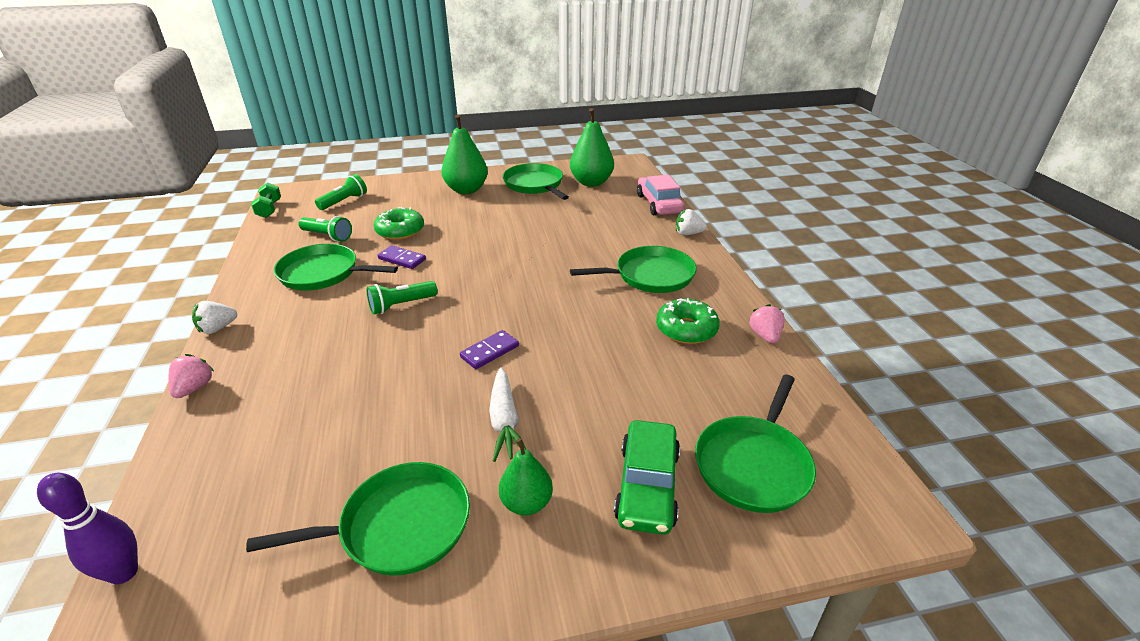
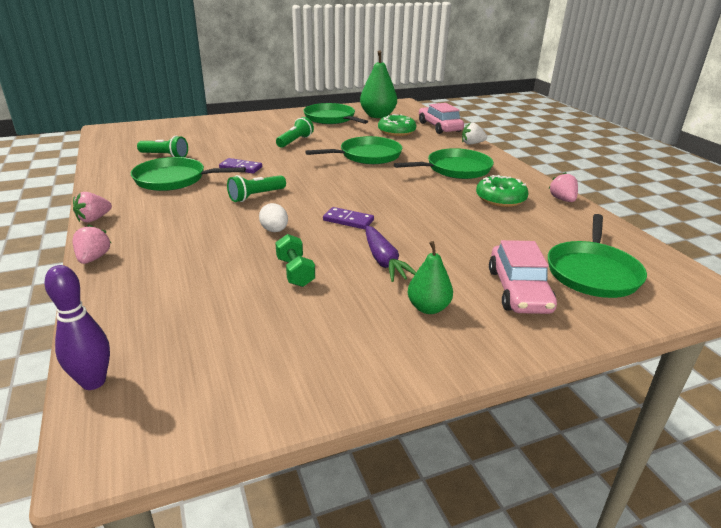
camera: 10 degrees left, 5 degrees down
white strawberry [192,301,237,334] -> pink strawberry [73,192,112,223]
green pan [246,462,470,576] -> green pan moved to [305,136,402,164]
green dumbbell [251,182,281,218] -> green dumbbell moved to [275,234,315,287]
green flashlight [315,174,367,210] -> green flashlight moved to [276,117,314,148]
green donut [374,207,424,240] -> green donut moved to [378,114,417,136]
green pear [441,114,488,194] -> none
purple domino [460,330,519,369] -> purple domino turned 75 degrees clockwise [323,207,374,229]
white carrot [489,367,527,462] -> purple carrot [366,226,416,282]
green car [614,420,680,535] -> pink car [489,240,557,314]
none -> white egg [259,203,288,232]

